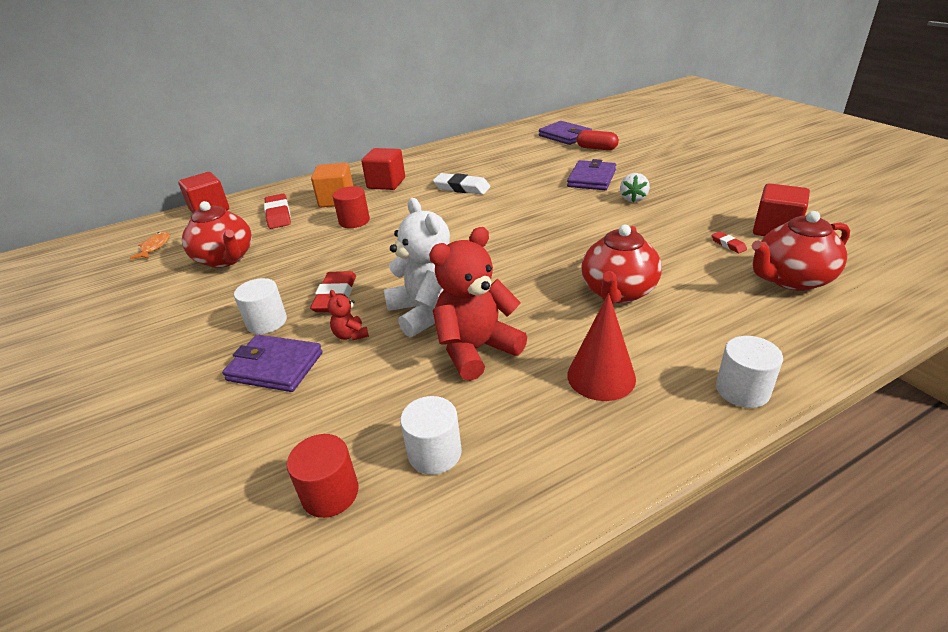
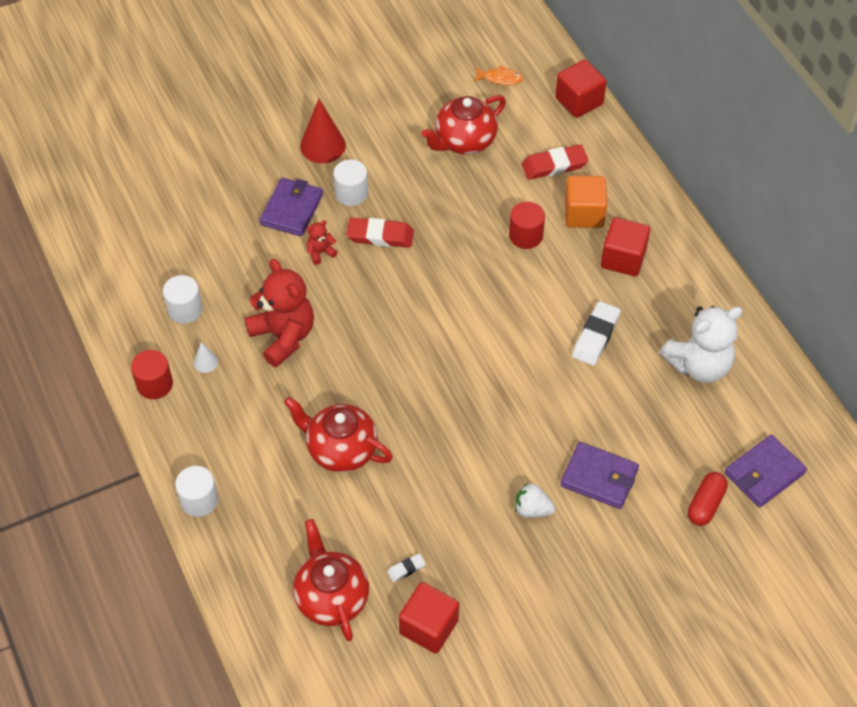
camera: 90 degrees right, 20 degrees up
red cylinder [287,434,359,518] -> red cylinder moved to [131,350,173,399]
white teddy bear [384,198,450,337] -> white teddy bear moved to [659,306,743,383]
red cone [567,293,636,401] -> red cone moved to [300,99,346,163]
red eraser [712,231,747,253] -> white eraser [387,554,426,582]
none -> white cone [194,342,218,373]

